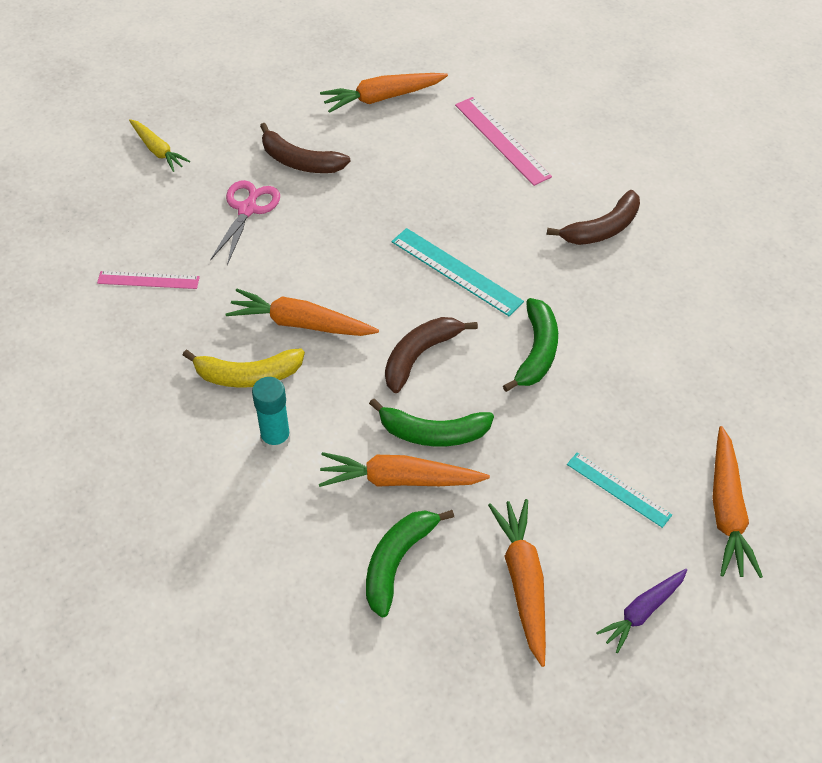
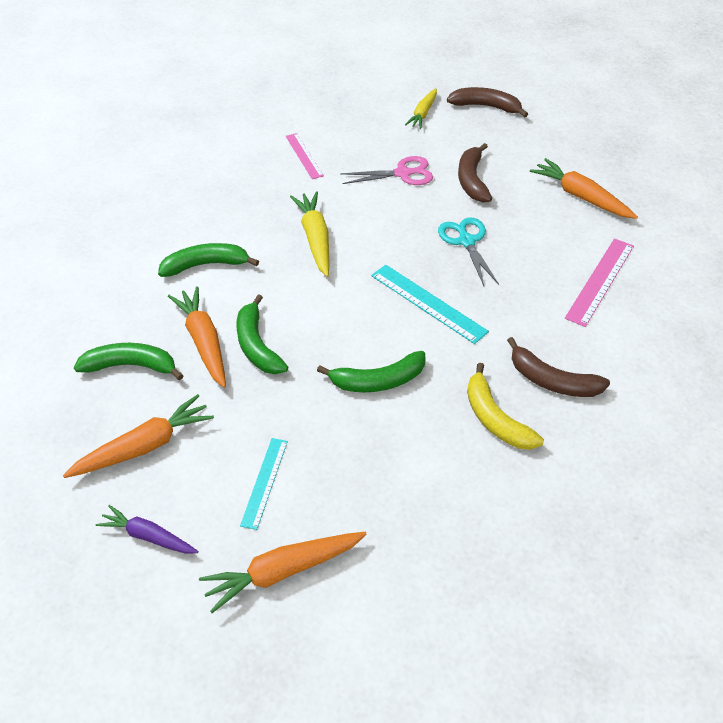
camera: 65 degrees right, 5 degrees down
yellow banana [183,348,305,388] -> yellow banana moved to [467,363,544,450]
orange carrot [226,289,379,336] -> yellow carrot [290,191,329,277]
turquoise glue stick [252,377,291,451] -> green banana [158,243,259,277]
brown banana [385,317,478,393] -> brown banana moved to [447,87,528,117]
turquoise ruler [391,228,524,316] -> turquoise ruler turned 60 degrees counterclockwise [371,265,489,344]
none -> turquoise scissors [438,217,499,286]

